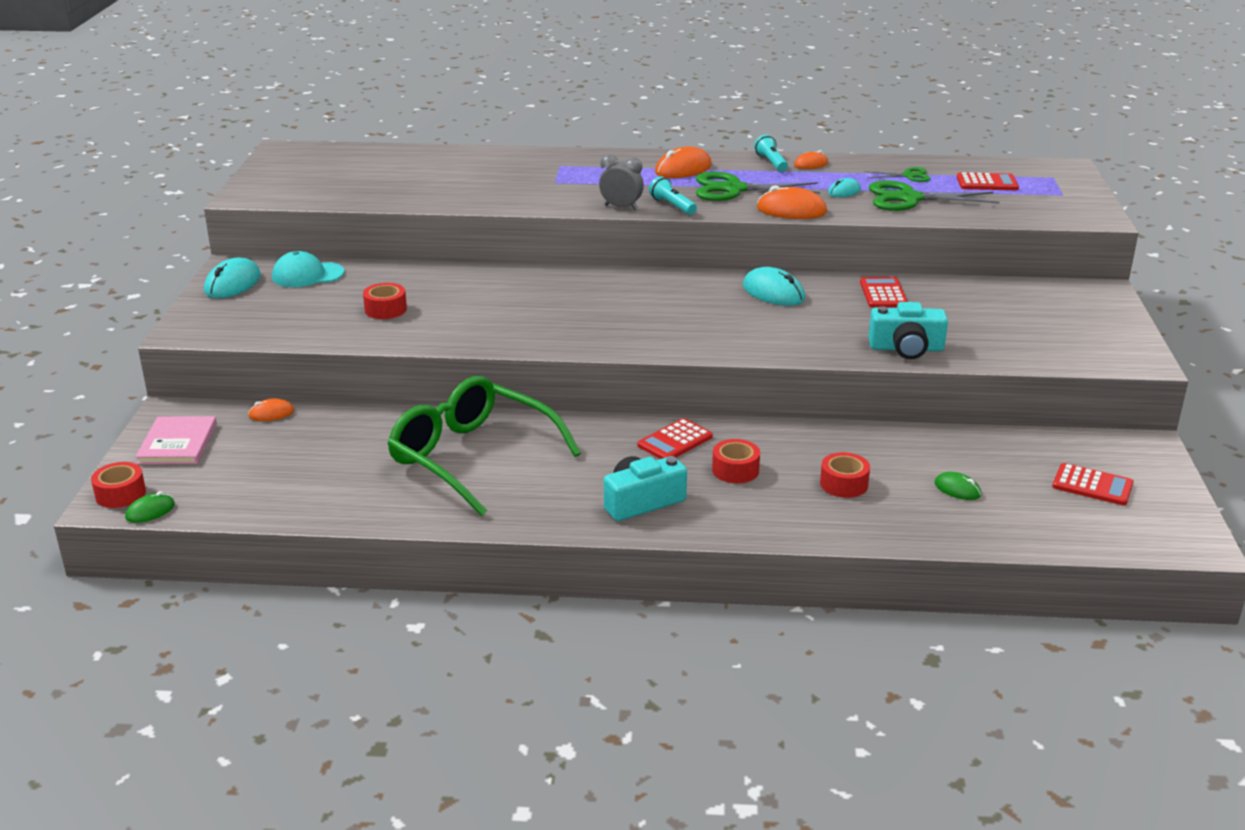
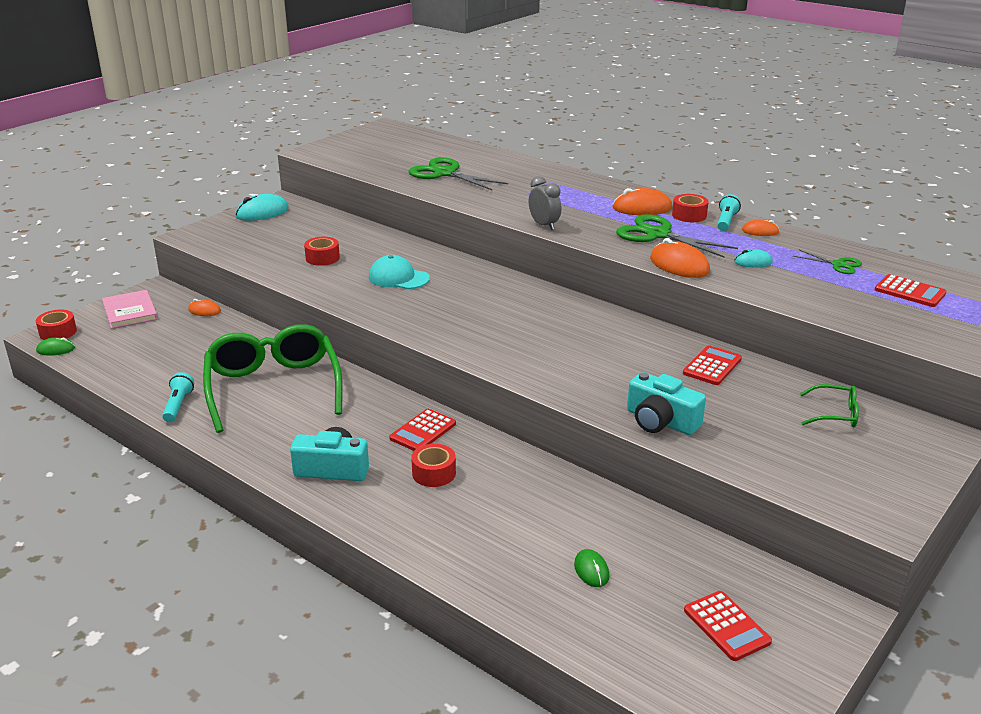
camera: 35 degrees right, 0 degrees up
pink book [135,416,217,464] -> pink book turned 60 degrees counterclockwise [102,290,158,328]
turquoise cap [272,251,345,287] -> turquoise cap moved to [369,255,430,289]
red calculator [637,418,713,459] -> red calculator turned 45 degrees counterclockwise [389,409,456,451]
turquoise flashlight [649,176,697,215] -> turquoise flashlight moved to [162,372,194,422]
turquoise mouse [743,267,805,306] -> none
red tape [820,452,870,498] -> red tape moved to [672,194,709,222]
green scissors [869,181,1000,211] -> green scissors moved to [408,157,508,190]
none -> green glasses [800,384,859,428]

